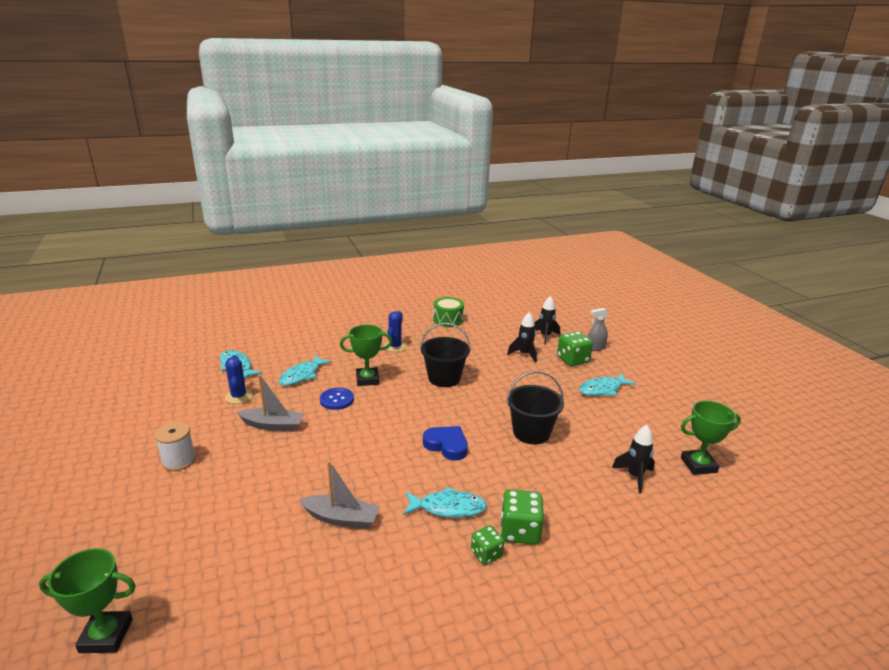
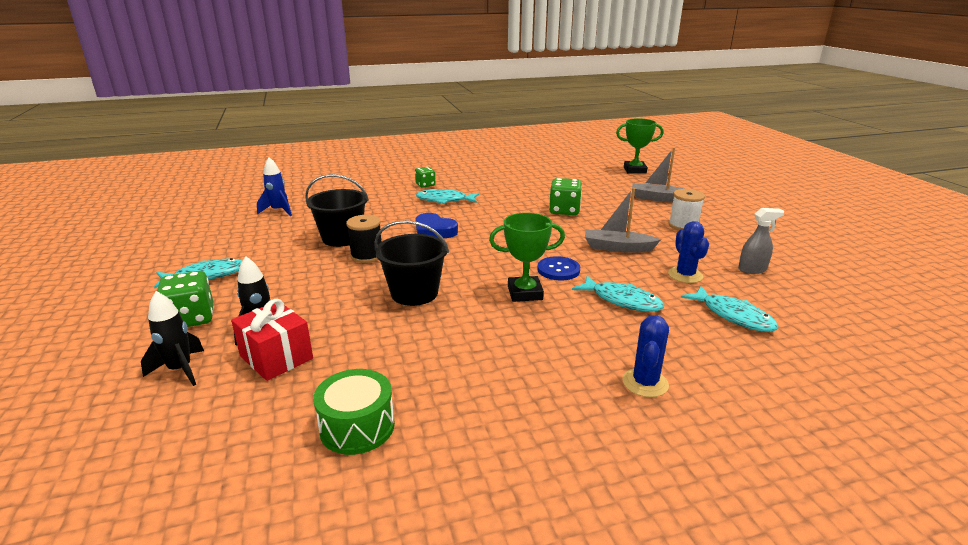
camera: 175 degrees left, 0 degrees up
turquoise fish [279,355,332,386] -> turquoise fish turned 90 degrees clockwise [572,275,664,312]
grey boat [299,461,380,529] -> grey boat moved to [632,147,684,202]
blue cactus [384,311,407,352] -> blue cactus moved to [623,315,669,397]
green dice [501,489,544,545] -> green dice moved to [549,178,582,215]
grey spray bottle [588,308,609,351] -> grey spray bottle moved to [738,208,784,274]
black rocket [612,425,655,493] -> blue rocket [257,157,292,216]
green trophy [681,401,741,475] -> none
none -> red gift [231,299,313,381]
none -> black spool [346,215,382,263]

